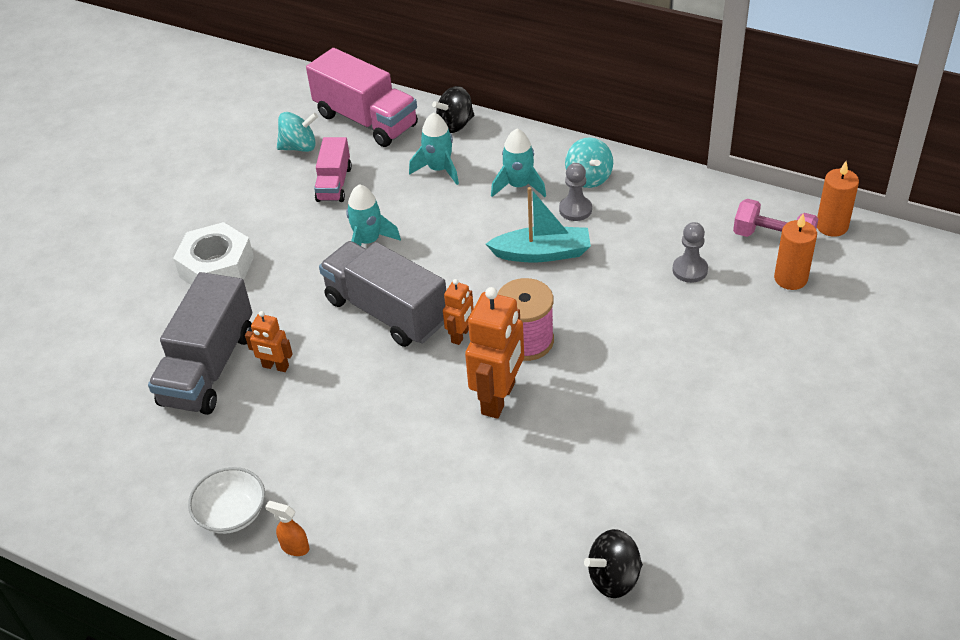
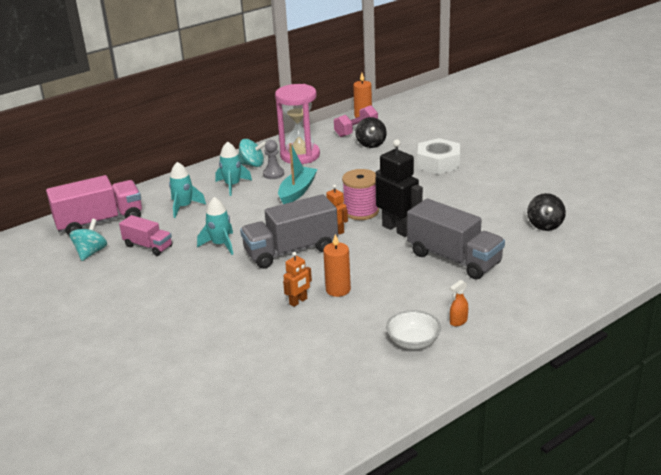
camera: 65 degrees left, 15 degrees down
grey truck [148,272,252,415] -> grey truck moved to [407,199,505,279]
white nut [173,222,254,285] -> white nut moved to [417,138,460,175]
black spinning top [432,86,474,133] -> black spinning top moved to [355,117,387,148]
orange robot [465,287,524,419] -> black robot [375,139,423,237]
grey pawn [672,222,708,283] -> none
orange candle [774,214,817,290] -> orange candle moved to [323,234,351,297]
none -> pink hourglass [275,84,320,164]

